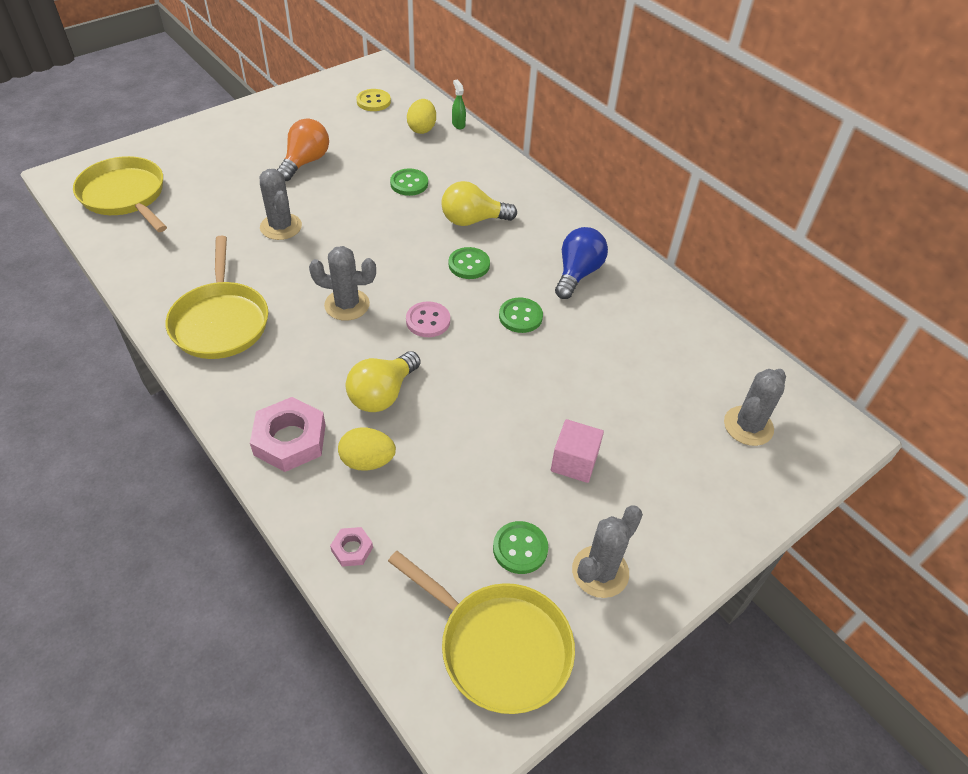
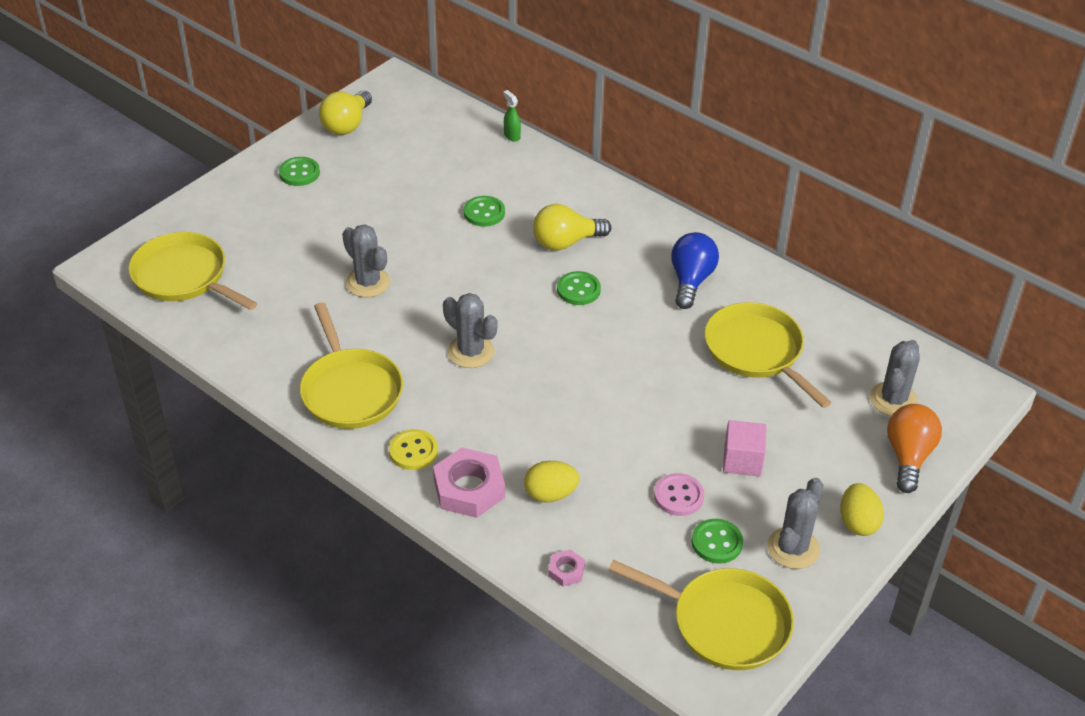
camera: 10 degrees left, 5 degrees down
orange light bulb [277,118,329,181] -> orange light bulb moved to [887,404,942,493]
grey cactus [309,246,376,321] -> grey cactus turned 45 degrees clockwise [443,293,498,368]
yellow light bulb [346,351,421,412] -> yellow light bulb moved to [319,90,372,135]
yellow button [356,89,391,111] -> yellow button moved to [389,429,438,470]
pink button [406,301,450,337] -> pink button moved to [654,473,704,516]
yellow egg [407,99,436,134] -> yellow egg moved to [840,483,884,536]
green button [499,297,543,333] -> green button moved to [279,157,320,186]
none -> yellow pan [705,302,832,408]

